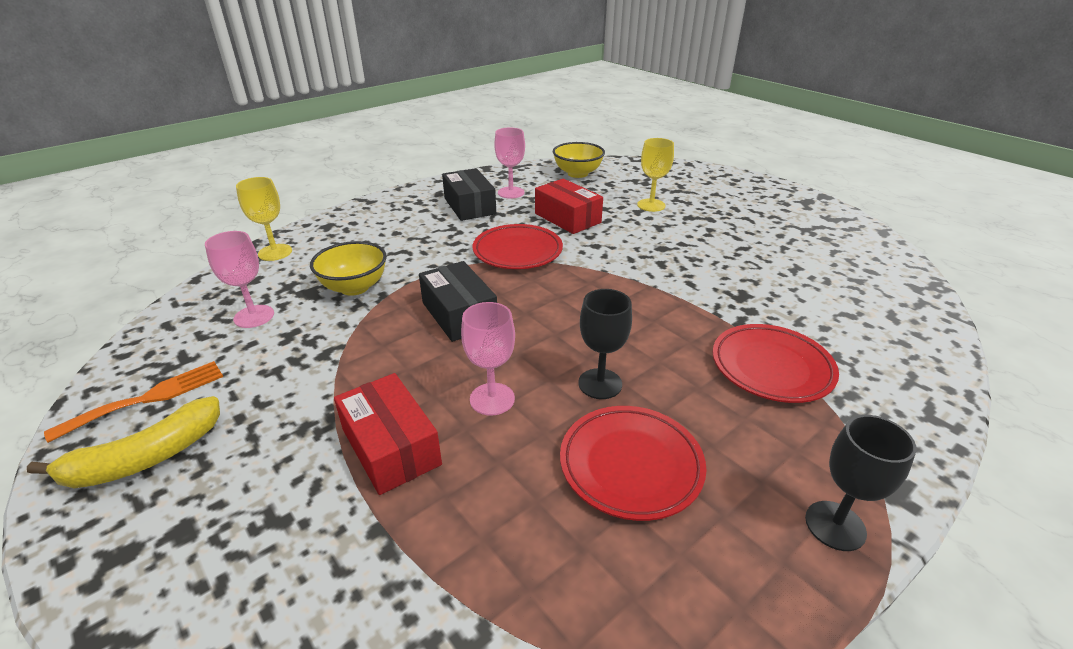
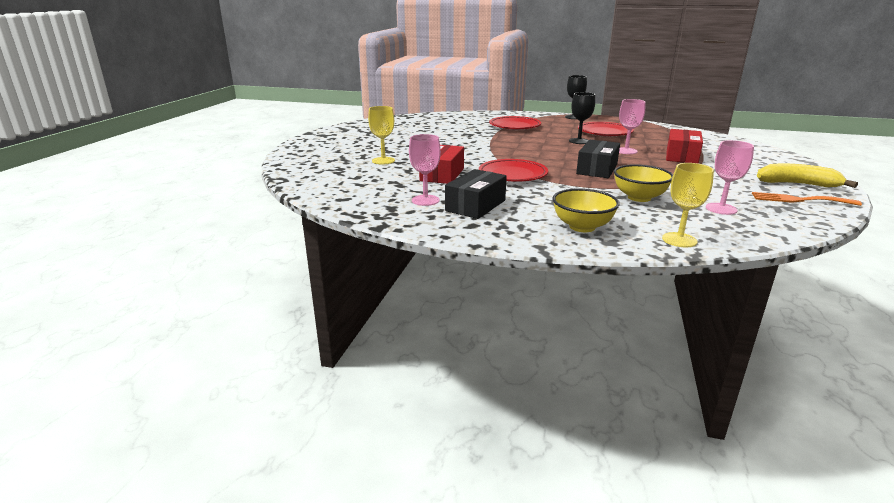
camera: 125 degrees left, 10 degrees down
yellow bowl [553,142,605,178] -> yellow bowl moved to [552,188,620,232]

